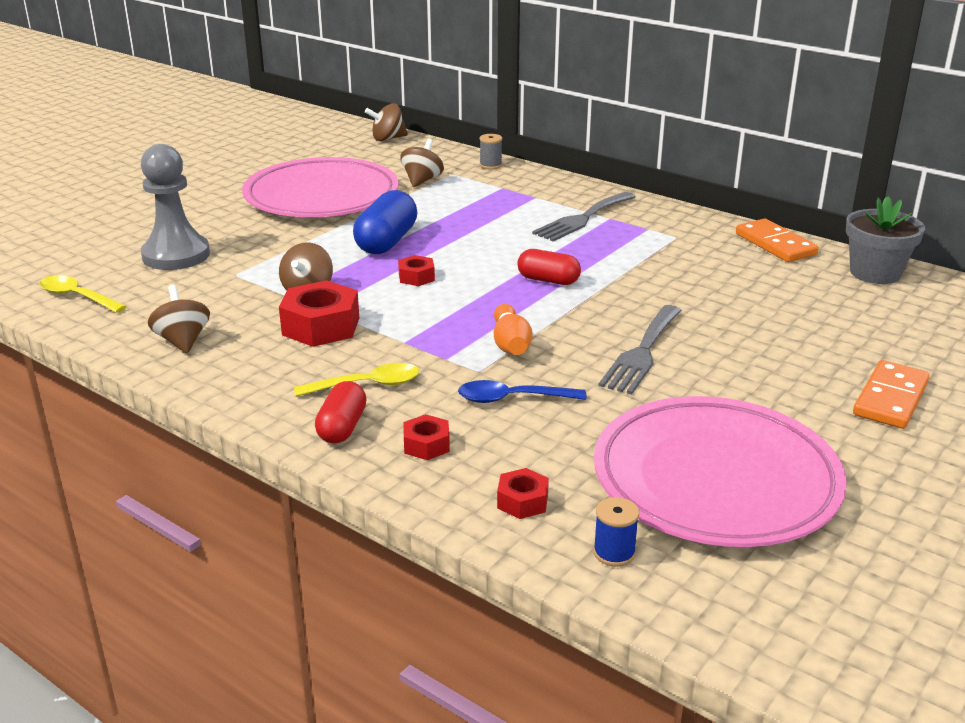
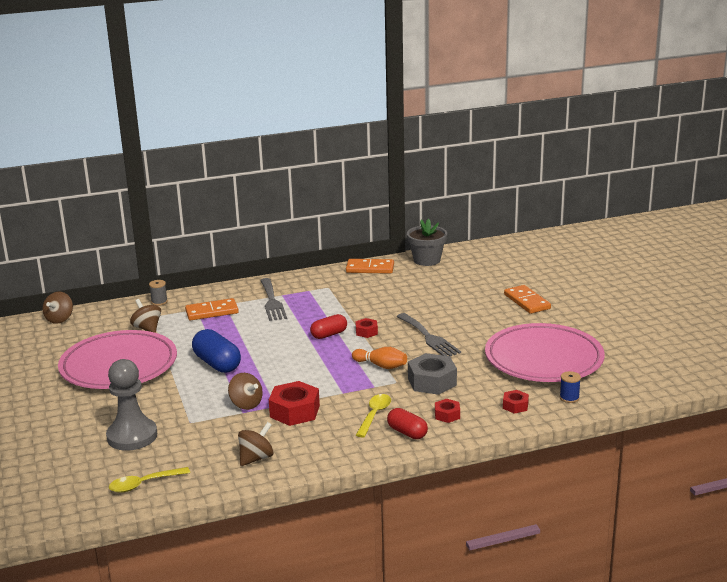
camera: 55 degrees left, 5 degrees down
brown spinning top [148,285,210,354] -> brown spinning top turned 120 degrees clockwise [238,422,273,466]
red nut [398,255,435,286] -> red nut moved to [356,318,378,338]
blue spoon [458,380,586,403] -> grey nut [408,353,457,395]
none -> orange domino [185,298,239,320]

